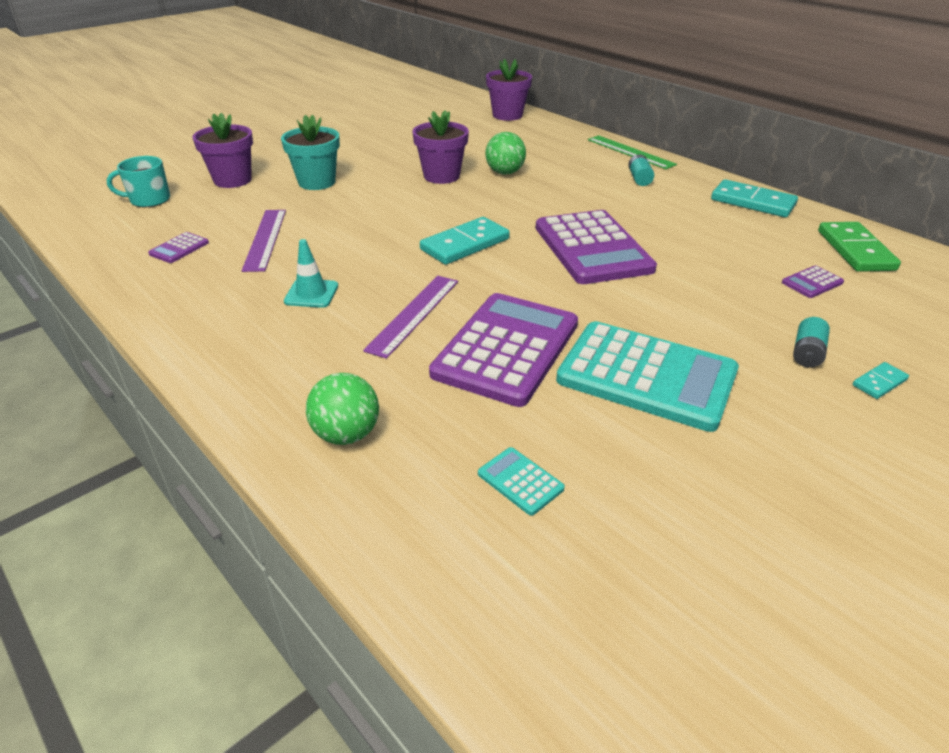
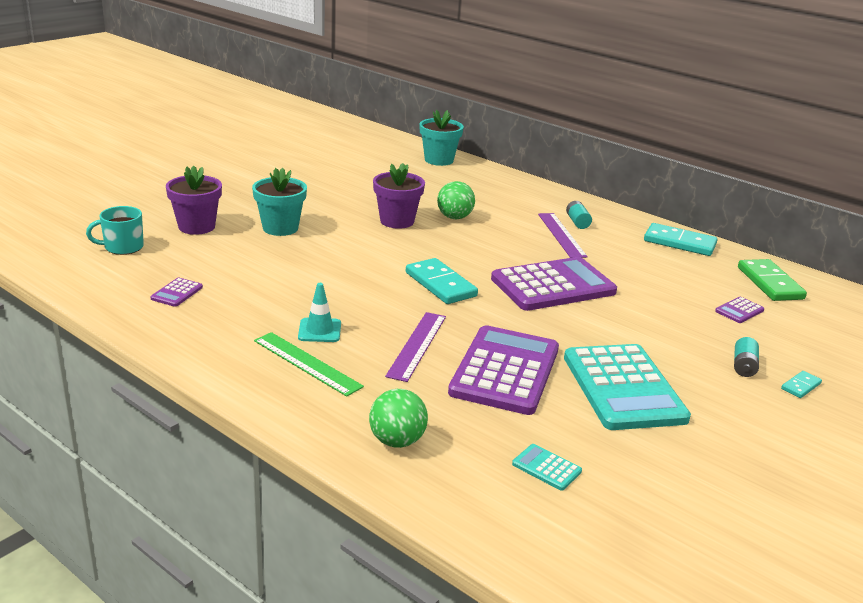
camera: 10 degrees left, 10 degrees down
purple ruler [242,210,286,272] -> purple ruler moved to [538,213,588,258]
turquoise domino [420,217,510,265] -> turquoise domino turned 75 degrees counterclockwise [406,258,478,304]
purple flower pot [486,59,532,121] -> turquoise flower pot [419,110,464,166]
purple calculator [536,210,657,284] -> purple calculator turned 90 degrees counterclockwise [491,257,617,311]
turquoise calculator [556,321,739,432] -> turquoise calculator turned 60 degrees clockwise [564,344,691,430]
green ruler [588,135,677,169] -> green ruler moved to [254,332,364,397]

